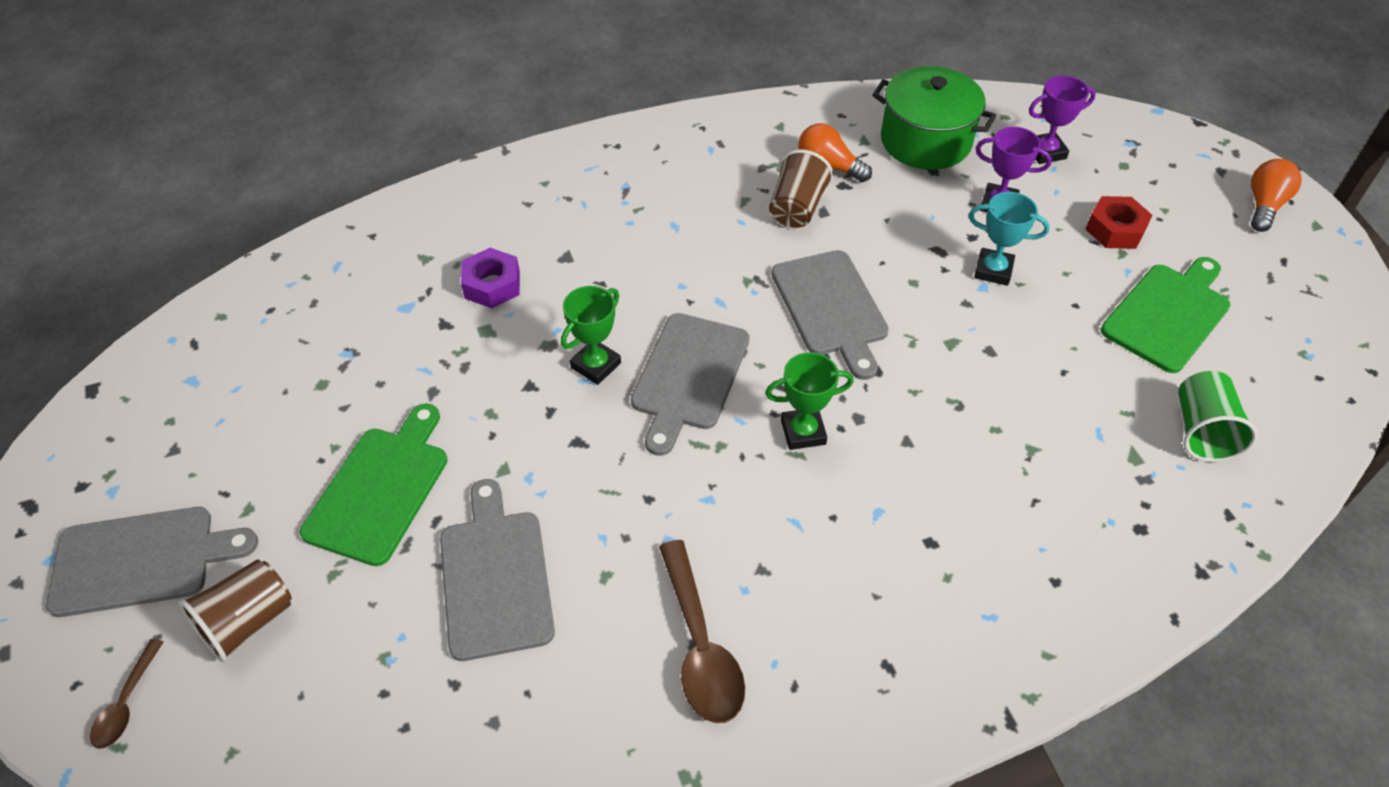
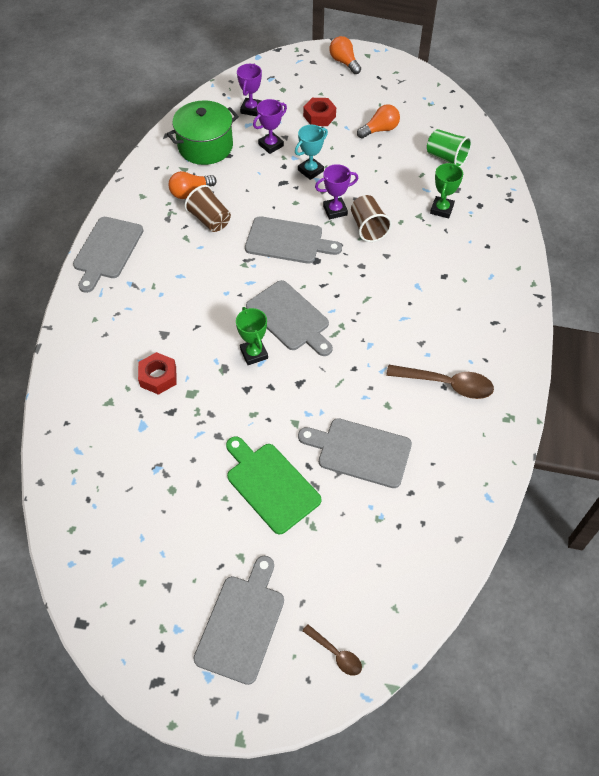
camera: 60 degrees left, 5 degrees up
brown cup [178,559,292,662] -> brown cup moved to [351,195,392,242]
purple nut [461,248,520,308] -> red nut [138,352,176,395]
green trophy [765,352,853,450] -> green trophy moved to [430,163,463,219]
green cutting board [1101,257,1231,373] -> orange light bulb [357,104,400,139]
none -> grey cutting board [73,217,144,293]
none -> purple trophy [315,164,358,219]

